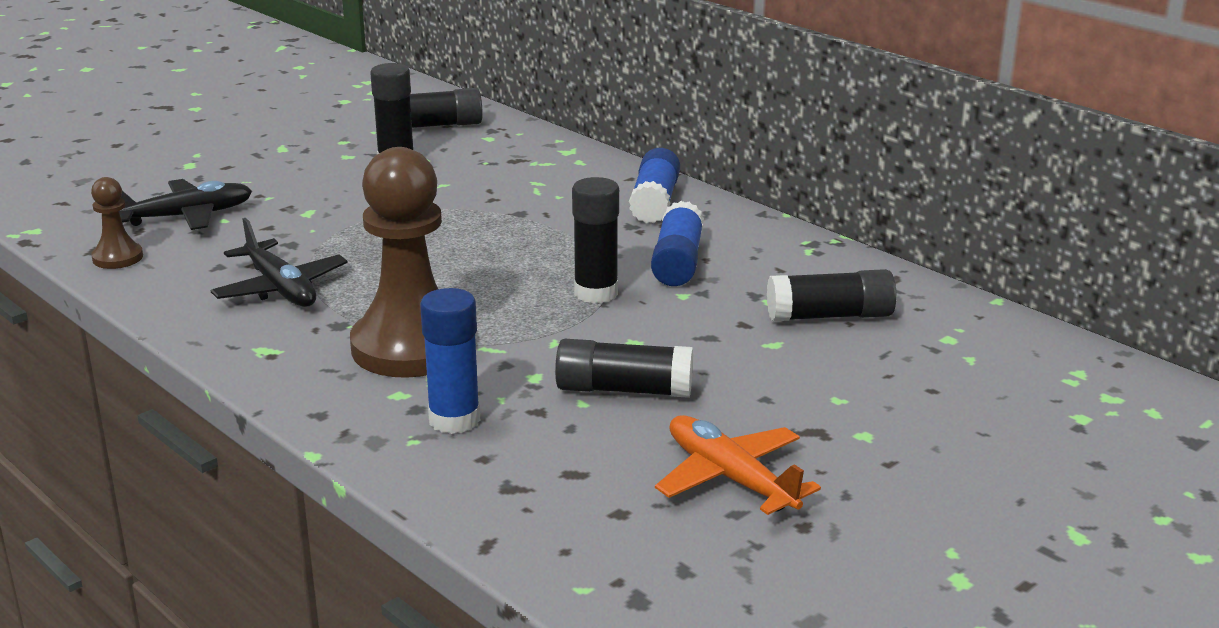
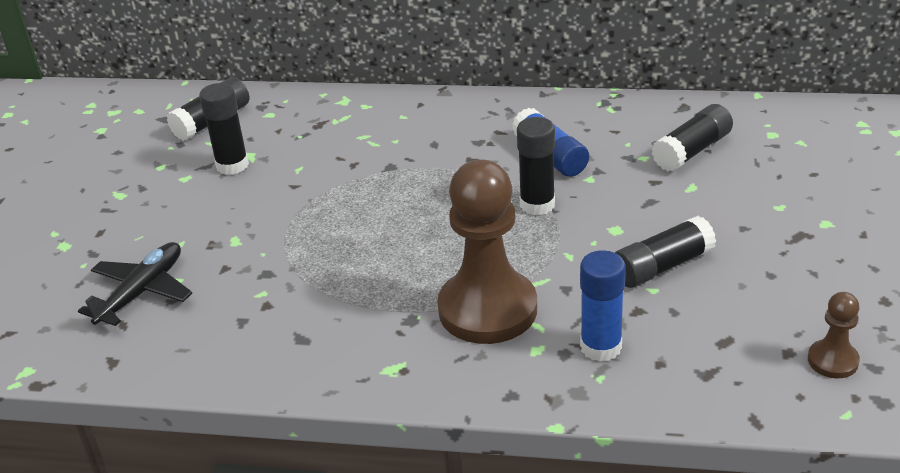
camera: 35 degrees left, 10 degrees up
brown pawn [91,177,143,269] -> brown pawn moved to [808,292,860,378]
black plane [210,218,348,307] -> none
blue glue stick [629,148,680,223] -> none
orange plane [655,415,821,515] -> none

